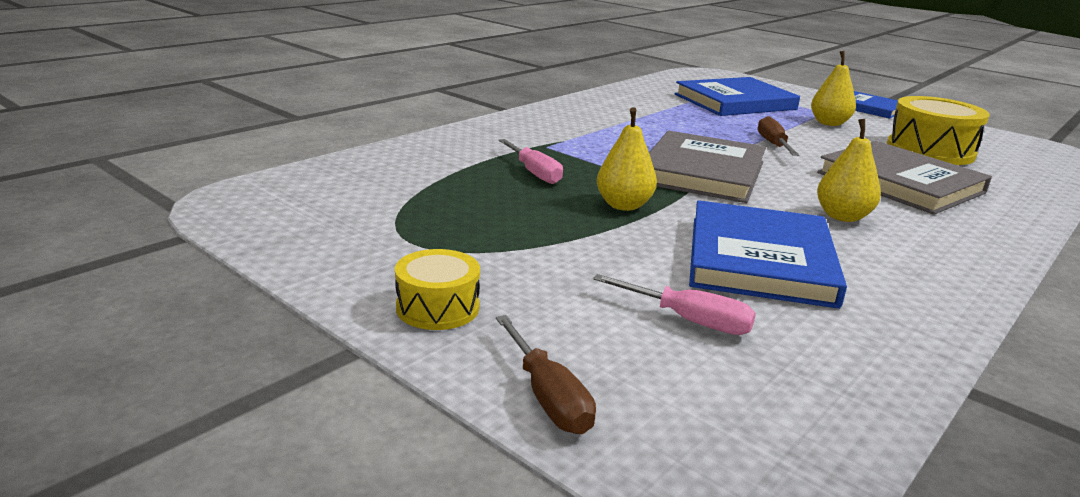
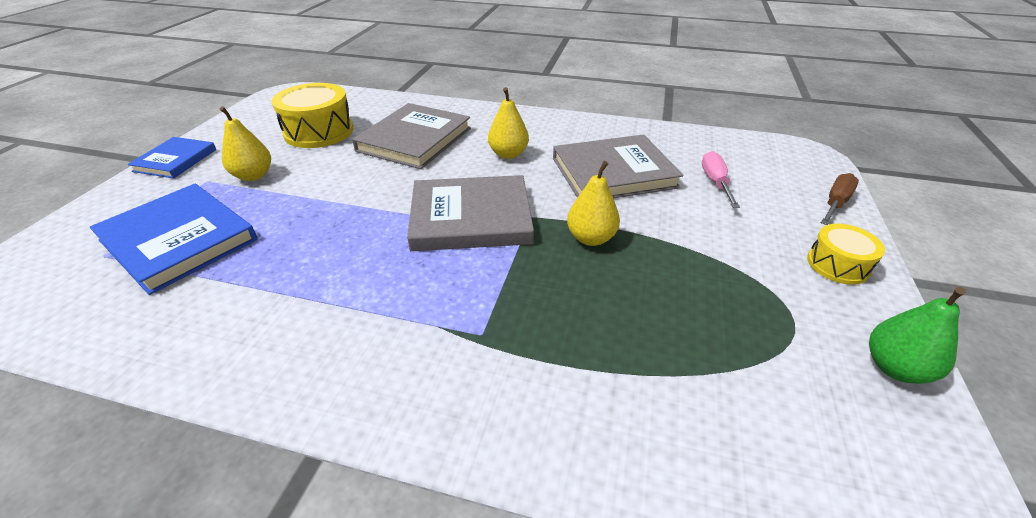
camera: 115 degrees left, 15 degrees up
pink screwdriver [499,139,563,184] -> none
blue book [689,200,847,309] -> grey book [553,134,684,198]
brown screwdriver [757,116,799,156] -> none
none -> green pear [869,287,966,384]

